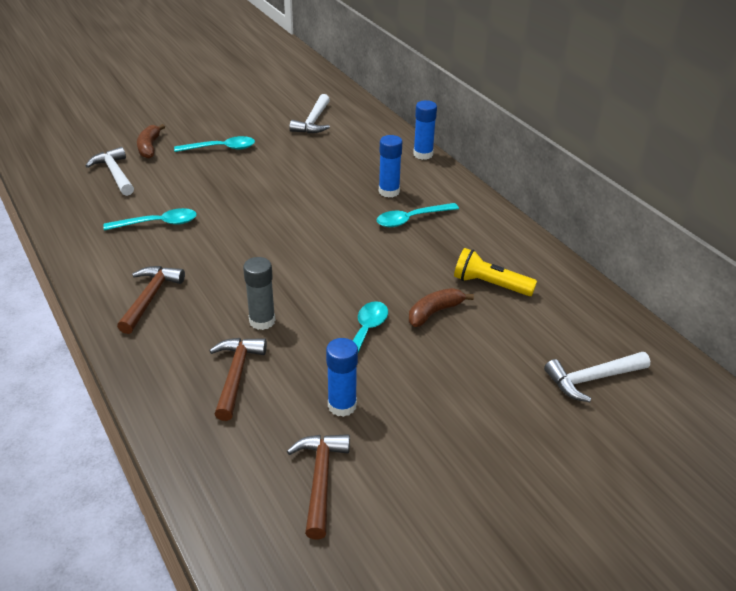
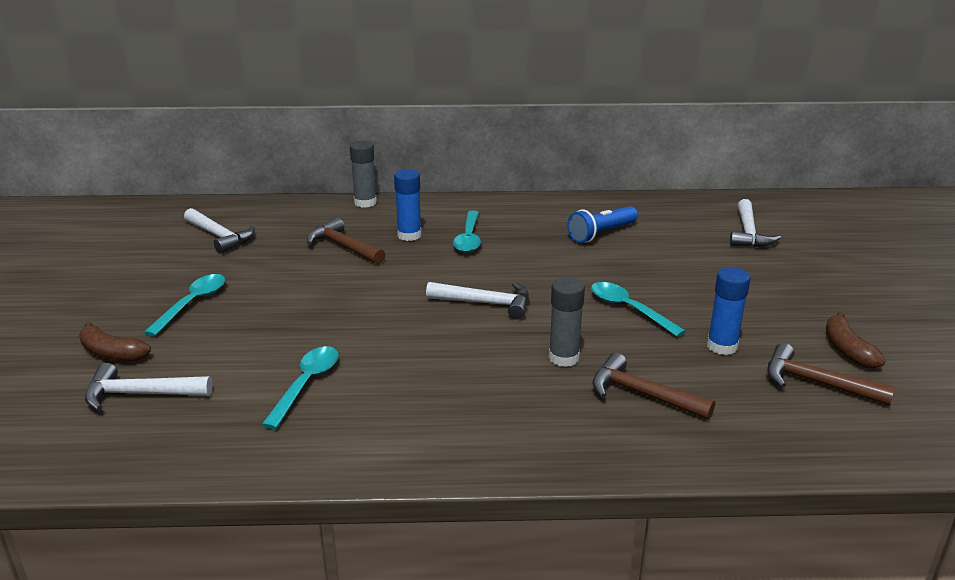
camera: 60 degrees left, 10 degrees down
brown hammer [117,266,185,334] -> brown hammer moved to [307,218,385,264]
brown banana [409,288,474,327] -> brown banana moved to [826,312,886,369]
blue glue stick [413,100,437,160] -> grey glue stick [350,141,377,208]
yellow flashlight [454,248,537,296] -> blue flashlight [567,206,638,243]
none -> white hammer [426,282,529,320]

